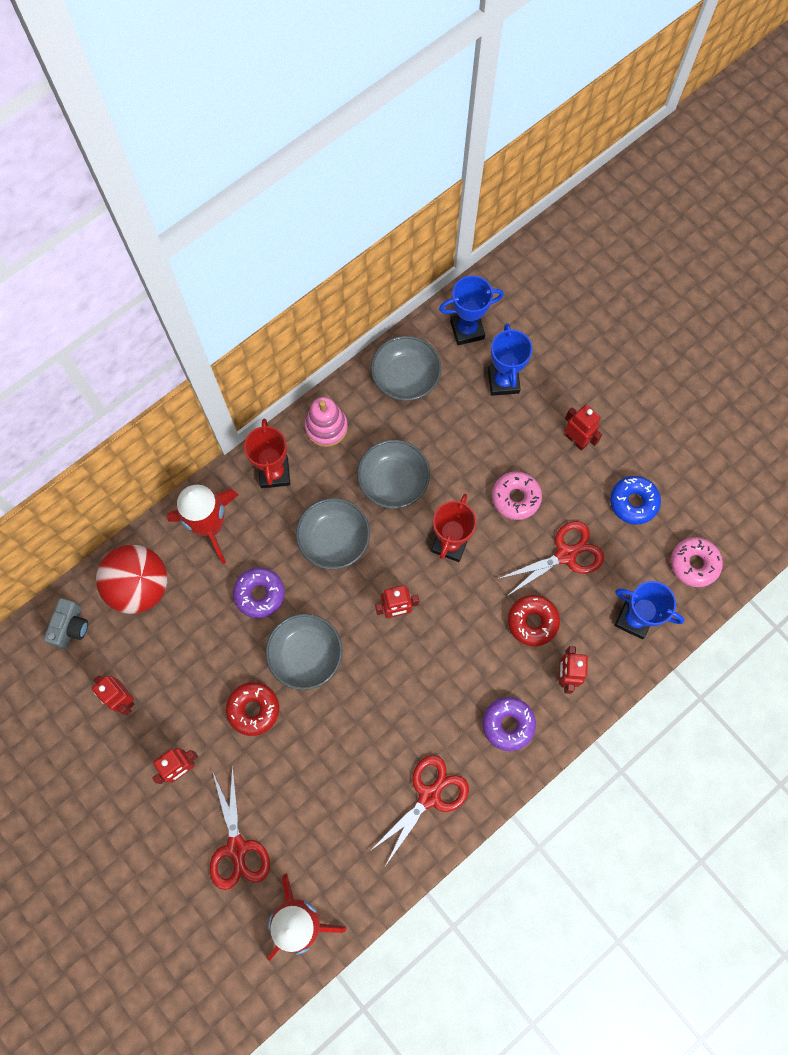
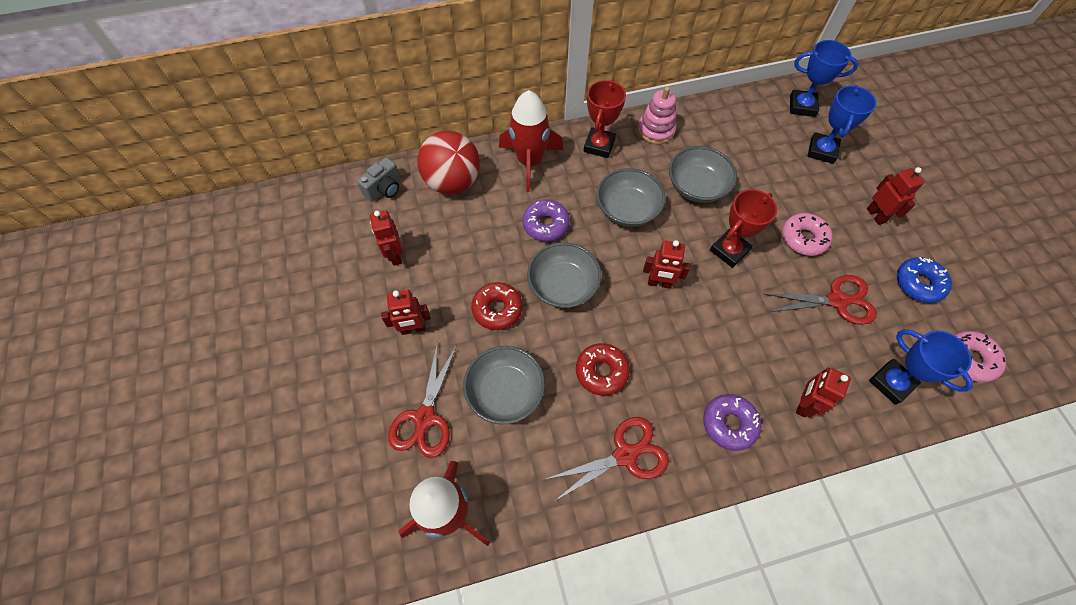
camera: 25 degrees right, 10 degrees down
grey bowl [371,336,442,401] -> grey bowl moved to [463,346,545,424]
red donut [508,595,560,646] -> red donut moved to [576,343,630,396]

